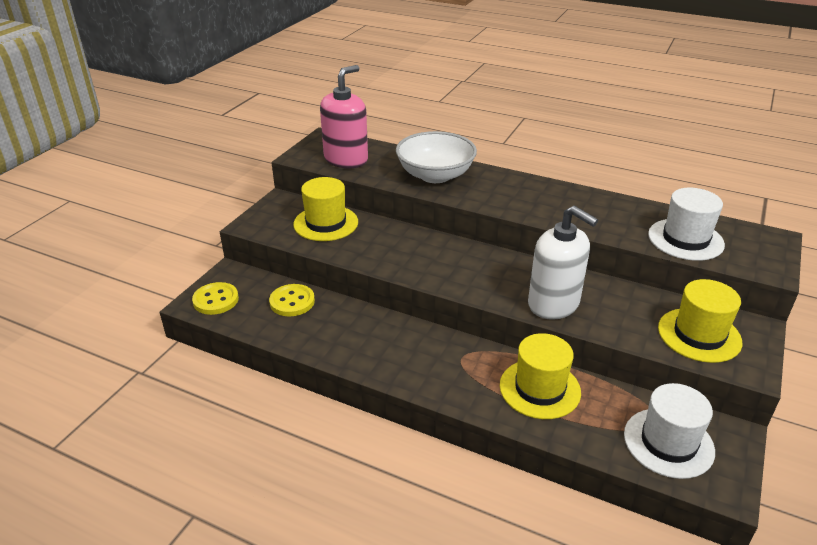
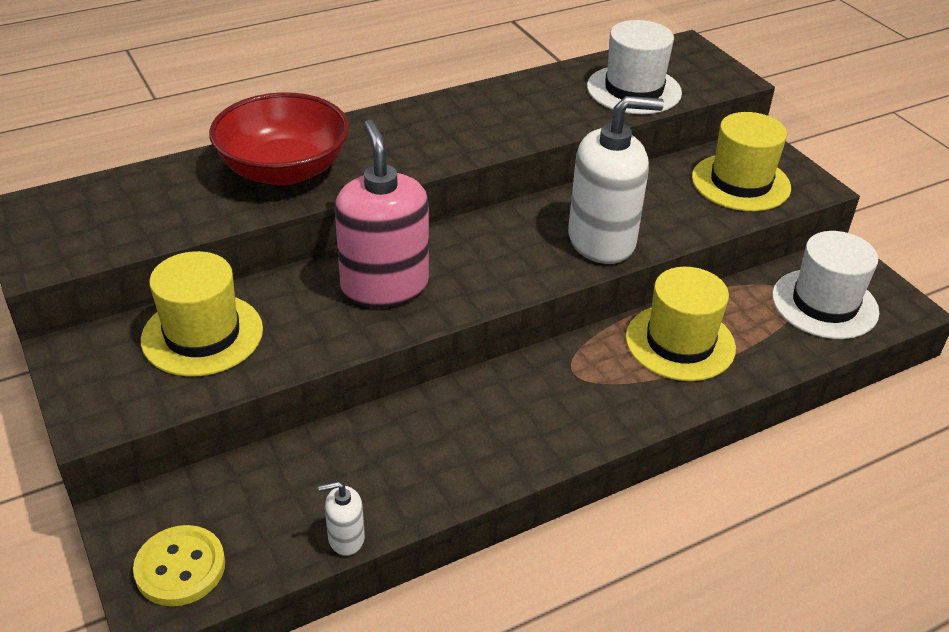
camera: 55 degrees left, 5 degrees up
yellow button [269,284,315,316] -> none
pink soap dispenser [320,65,368,168] -> pink soap dispenser moved to [335,120,429,308]
white bowl [396,131,477,183] -> red bowl [209,92,349,186]
none -> white soap dispenser [318,481,365,556]

